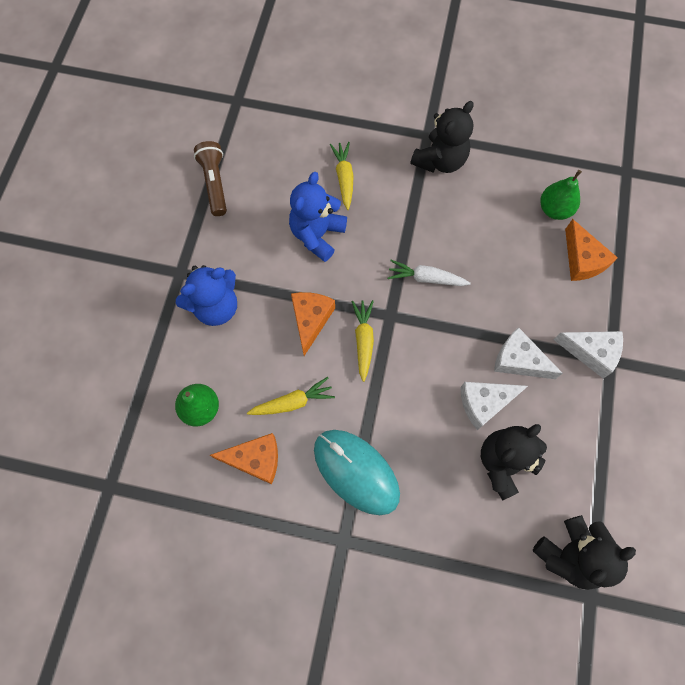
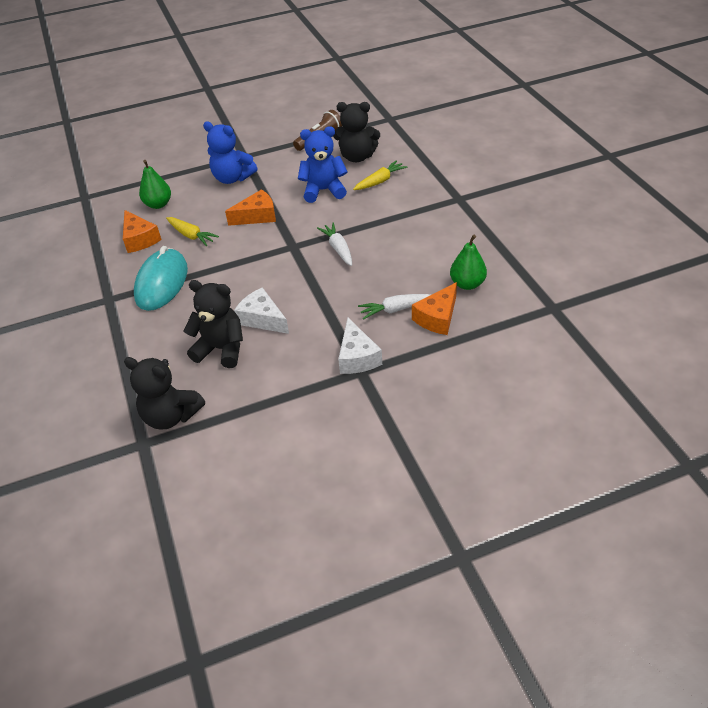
camera: 60 degrees right, 25 degrees down
yellow carrot [351,300,374,382] -> none
black teddy bear [410,101,474,173] -> black teddy bear moved to [333,102,380,162]
white cheese [494,327,563,379] -> none
none -> white carrot [358,294,430,319]

